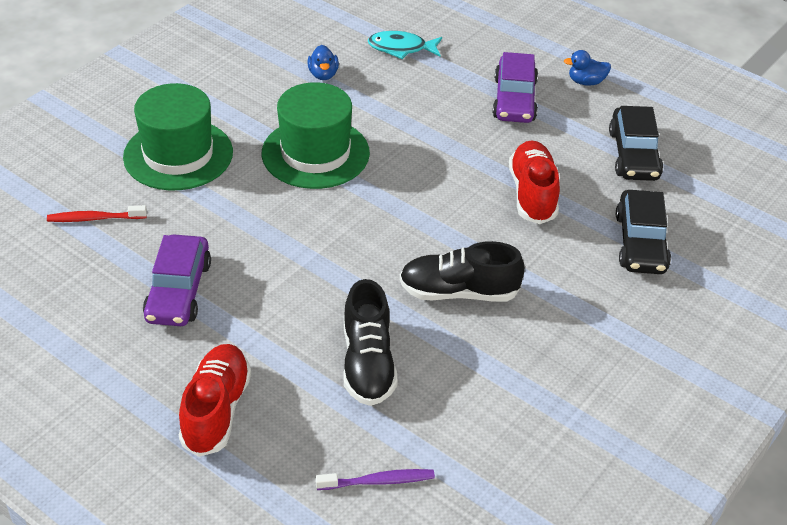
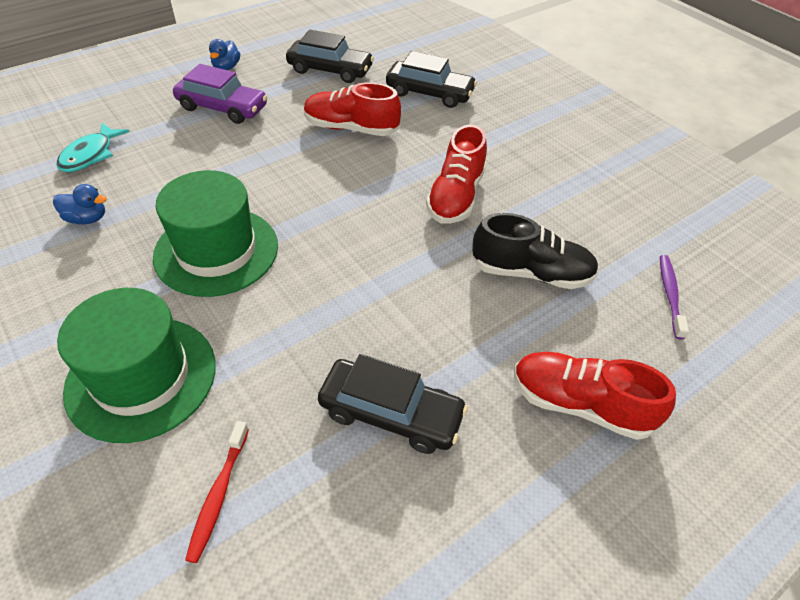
camera: 75 degrees left, 5 degrees up
purple car [143,235,211,326] -> black car [318,354,468,454]
black shoe [399,241,525,302] -> red shoe [426,124,487,224]

